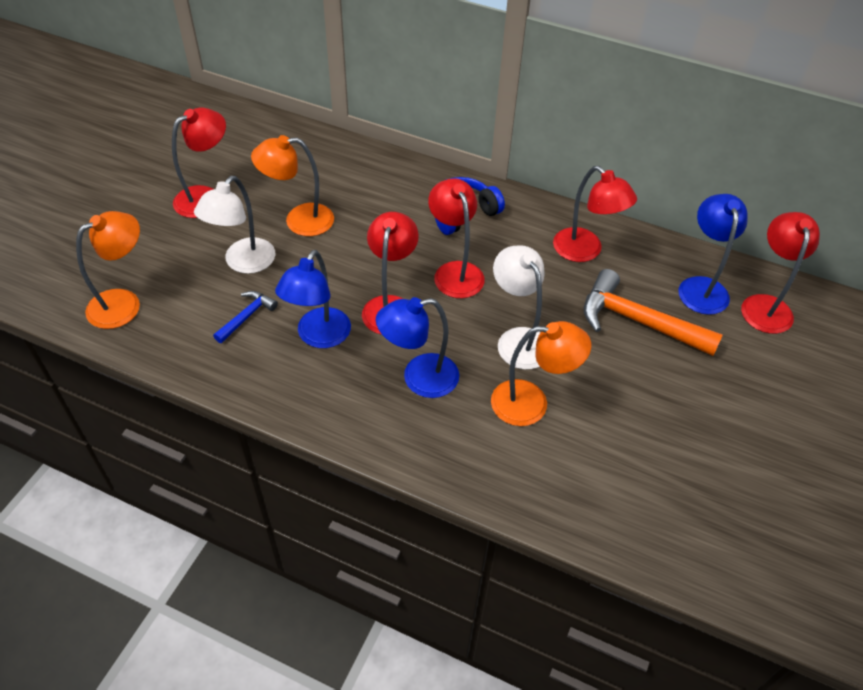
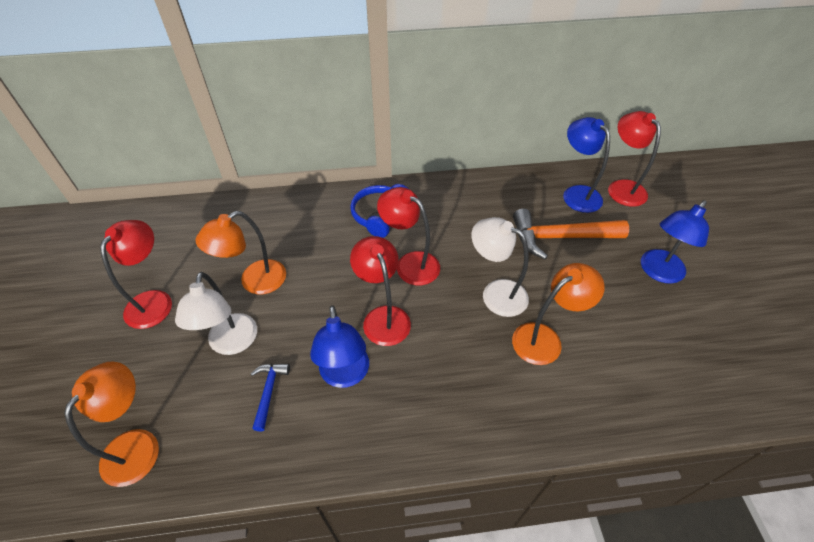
camera: 30 degrees left, 0 degrees up
blue lamp [376,297,459,398] -> blue lamp moved to [641,200,709,284]
red lamp [553,166,637,262] -> none

